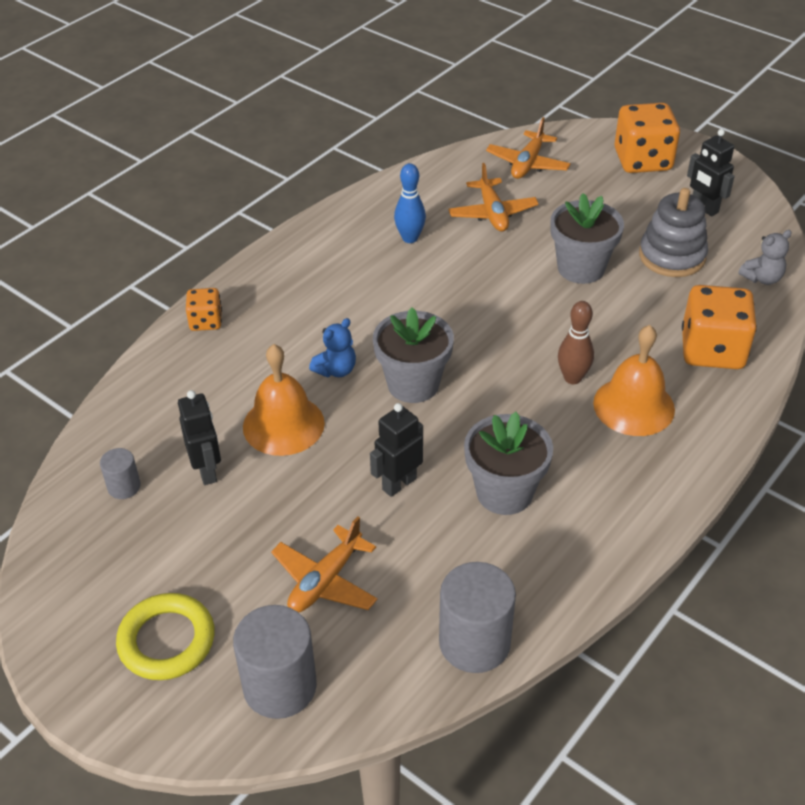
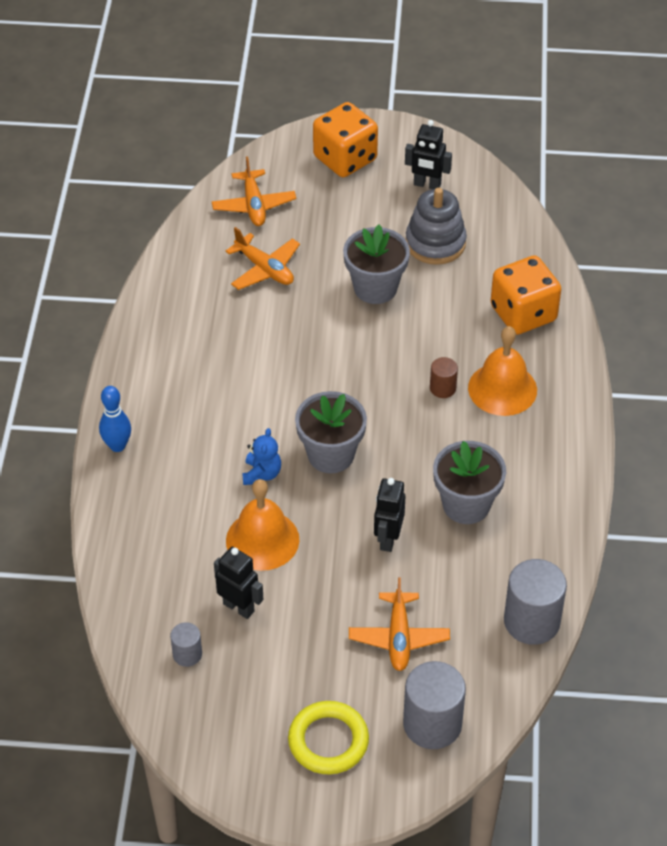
camera: 35 degrees left, 5 degrees up
orange dice [186,288,222,331] -> none
blue bowling pin [394,163,426,243] -> blue bowling pin moved to [99,386,131,452]
brown bowling pin [558,301,594,384] -> brown cylinder [430,357,458,398]
grey teddy bear [738,230,792,285] -> none

